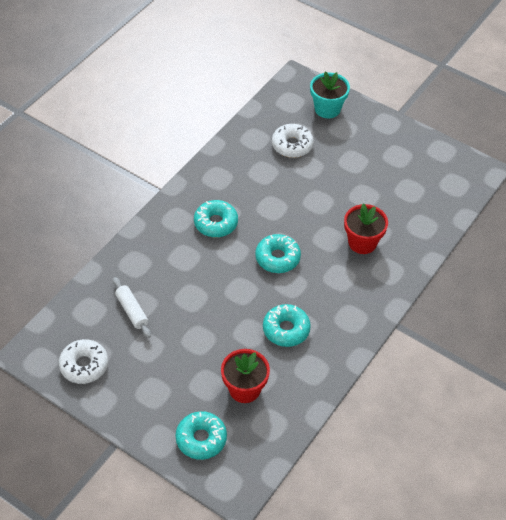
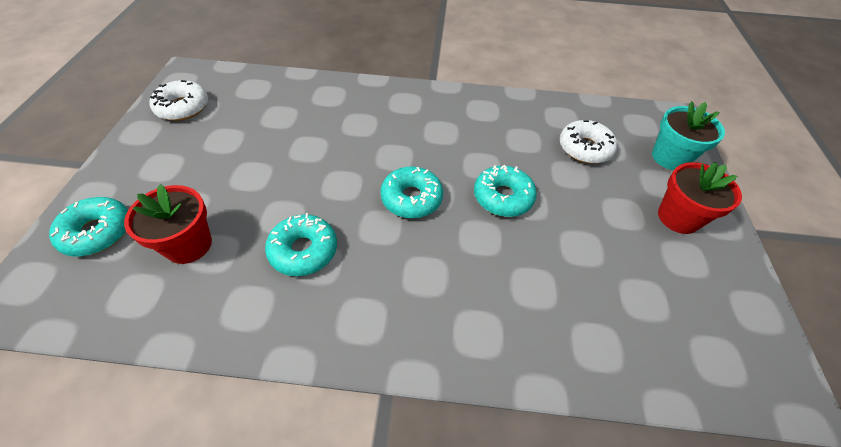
camera: 60 degrees right, 0 degrees up
white rolling pin [113,277,151,338] -> none
turquoise donut [194,200,238,237] -> turquoise donut moved to [474,165,537,217]
red flower pot [344,203,388,254] -> red flower pot moved to [658,162,742,234]

